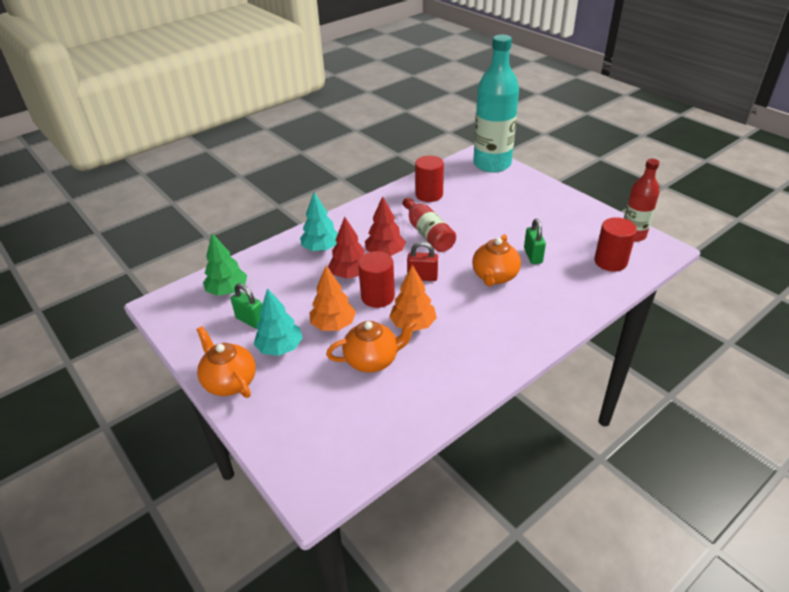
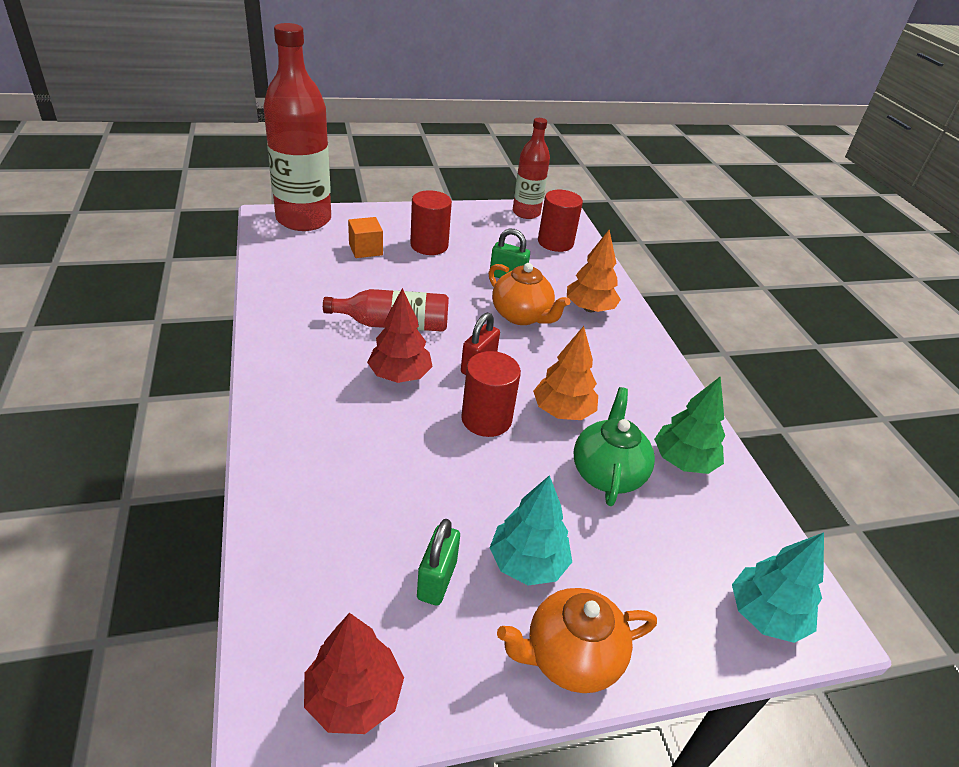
camera: 70 degrees left, 0 degrees up
green tree [203,233,247,296] -> green tree moved to [654,376,725,474]
green padlock [231,283,262,329] -> green padlock turned 45 degrees counterclockwise [417,519,460,606]
turquoise tree [300,192,338,251] -> turquoise tree moved to [732,533,824,643]
orange tree [309,266,356,331] -> orange tree moved to [567,230,621,312]
orange teapot [326,319,417,373] -> green teapot [574,387,655,506]
red tree [328,217,365,279] -> red tree moved to [304,613,404,734]
red cylinder [415,155,444,202] -> red cylinder moved to [410,190,452,255]
turquoise bottle [473,35,519,173] -> red bottle [263,23,331,231]
none -> orange cube [348,217,383,258]

